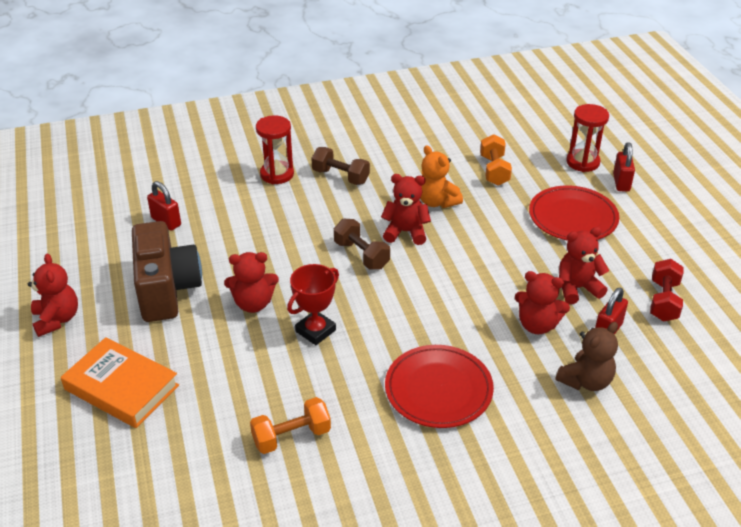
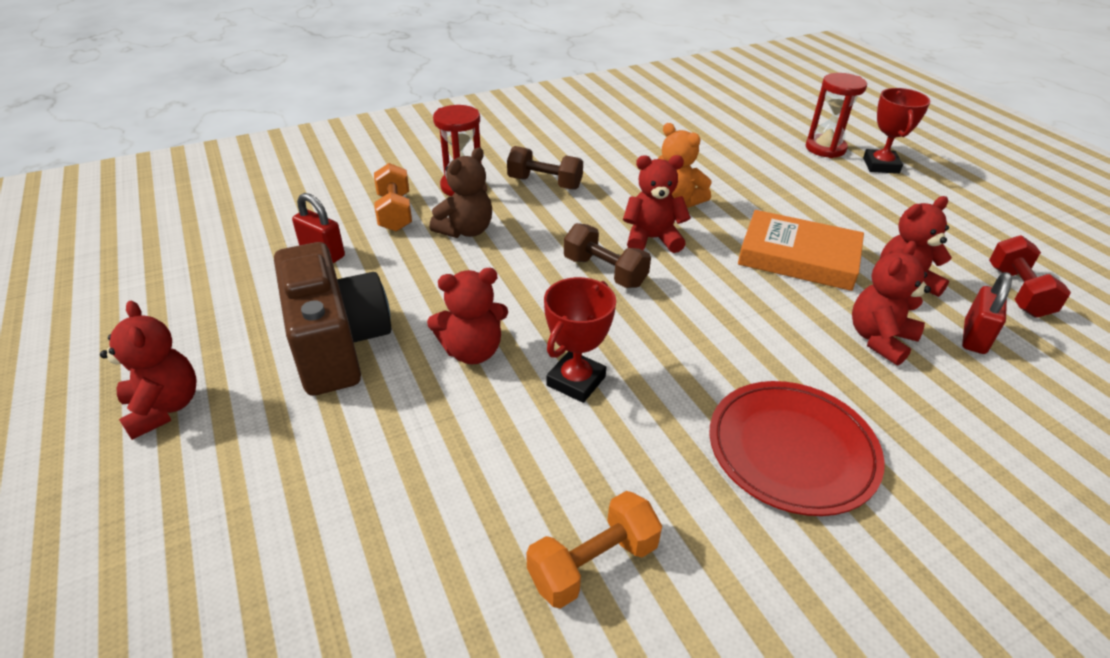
camera: 10 degrees left, 0 degrees up
orange book [61,337,179,428] -> orange book moved to [738,210,864,291]
orange dumbbell [480,134,512,186] -> orange dumbbell moved to [374,163,412,232]
red teddy bear [515,271,570,334] -> red teddy bear turned 120 degrees clockwise [852,241,931,366]
red plate [529,185,619,241] -> none
brown teddy bear [556,322,618,391] -> brown teddy bear moved to [429,147,492,238]
red padlock [613,142,635,192] -> red trophy [863,88,930,174]

